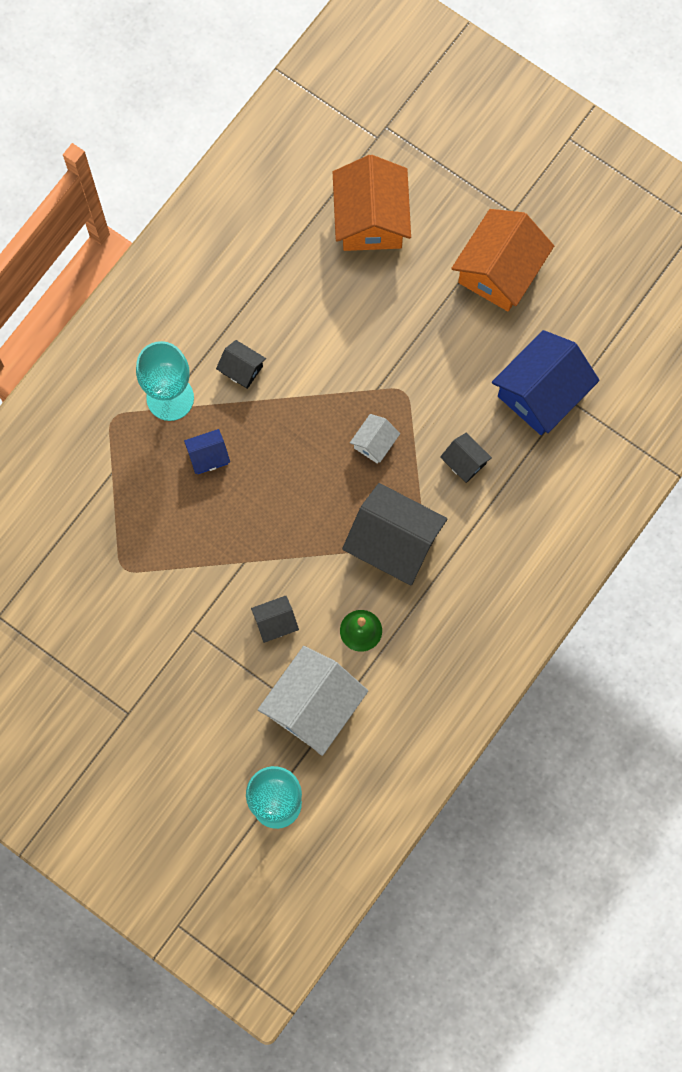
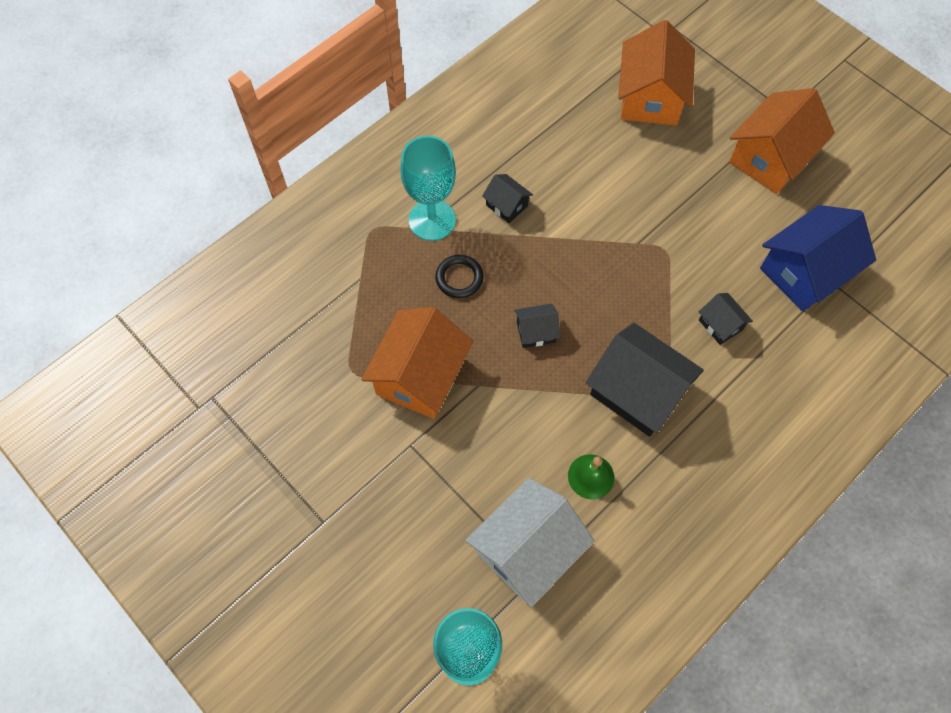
camera: 10 degrees right, 10 degrees down
blue house [184,429,230,474] -> black ring [435,255,484,298]
black house [251,596,299,643] -> black house moved to [514,304,560,348]
white house [350,414,400,464] -> none
none -> orange house [361,307,473,419]

